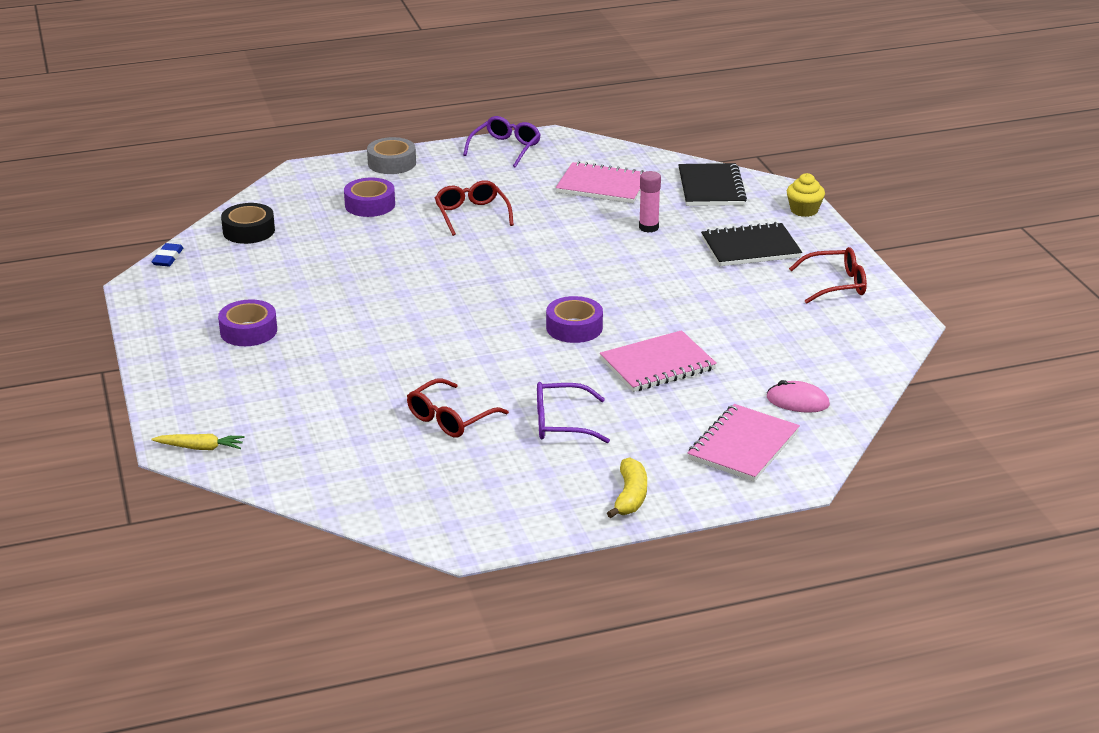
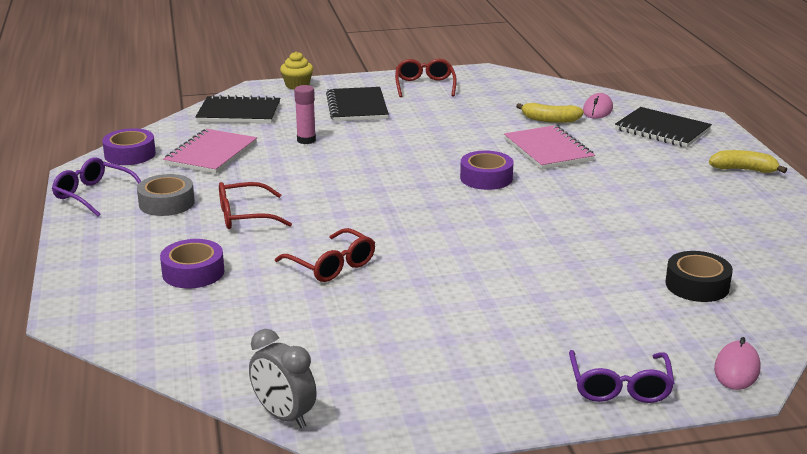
camera: 85 degrees left, 5 degrees down
yellow carrot [151,434,245,450] -> pink mouse [714,337,761,390]
blue eraser [152,243,183,266] -> grey clock [249,329,317,428]
purple tape [218,299,277,346] -> purple tape moved to [102,128,156,165]
black tape [221,203,275,244] -> black tape moved to [665,251,733,302]
grey tape [367,137,416,174] -> grey tape moved to [137,174,195,216]
red glasses [407,378,509,438] -> red glasses moved to [275,228,375,282]
purple glasses [537,382,610,443] -> purple glasses moved to [569,350,675,403]
pink notebook [688,404,800,481] -> black notebook [615,107,712,147]
none -> yellow banana [516,103,584,123]

